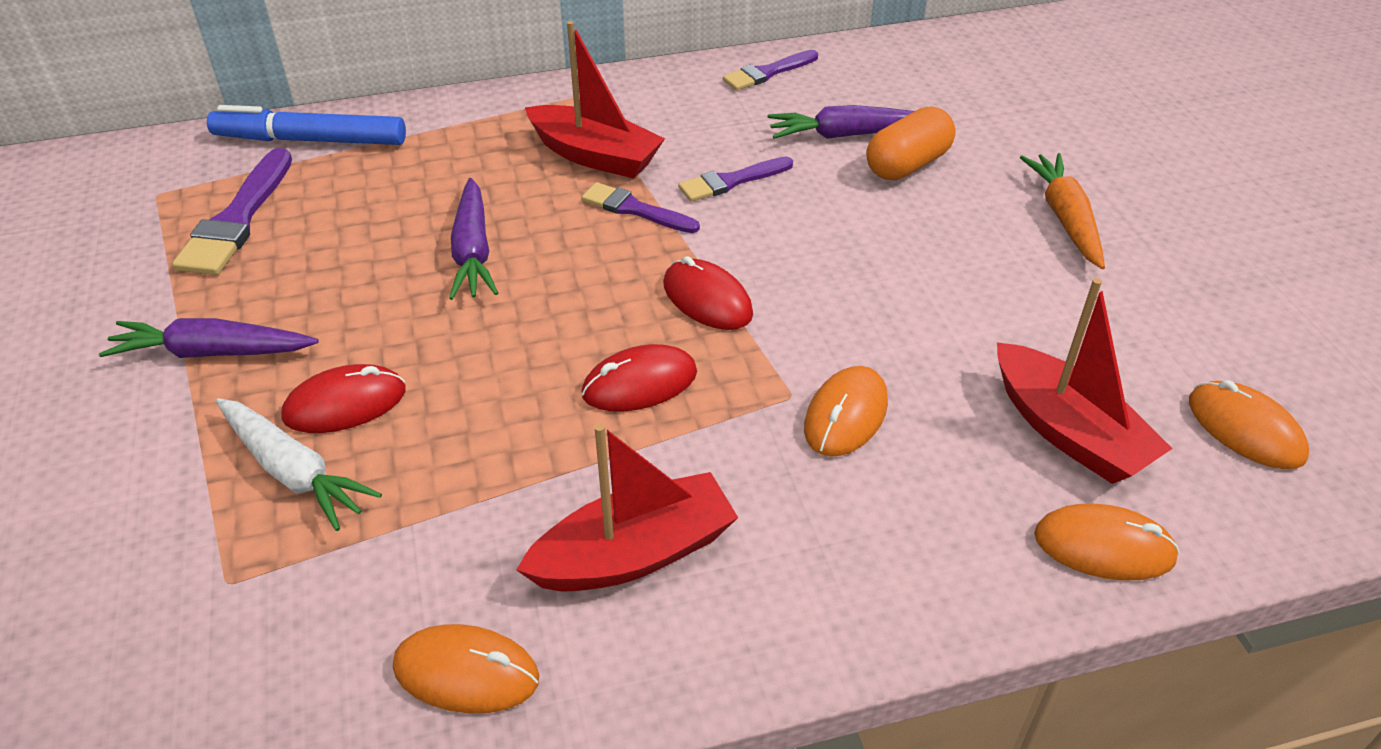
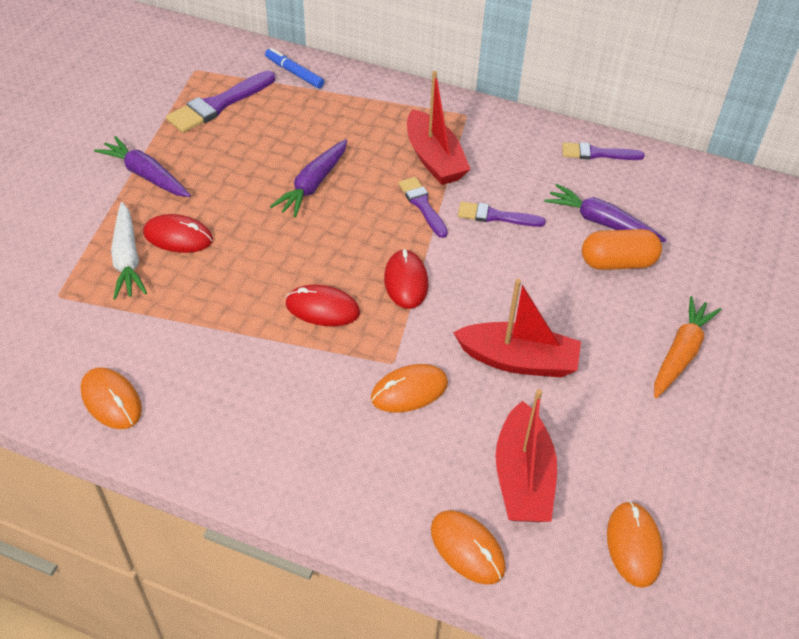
camera: 35 degrees right, 5 degrees up
blue marker [207,105,406,145] -> blue marker [265,48,324,88], size x0.60
red boat [516,423,738,592] -> red boat moved to [453,279,581,377]

